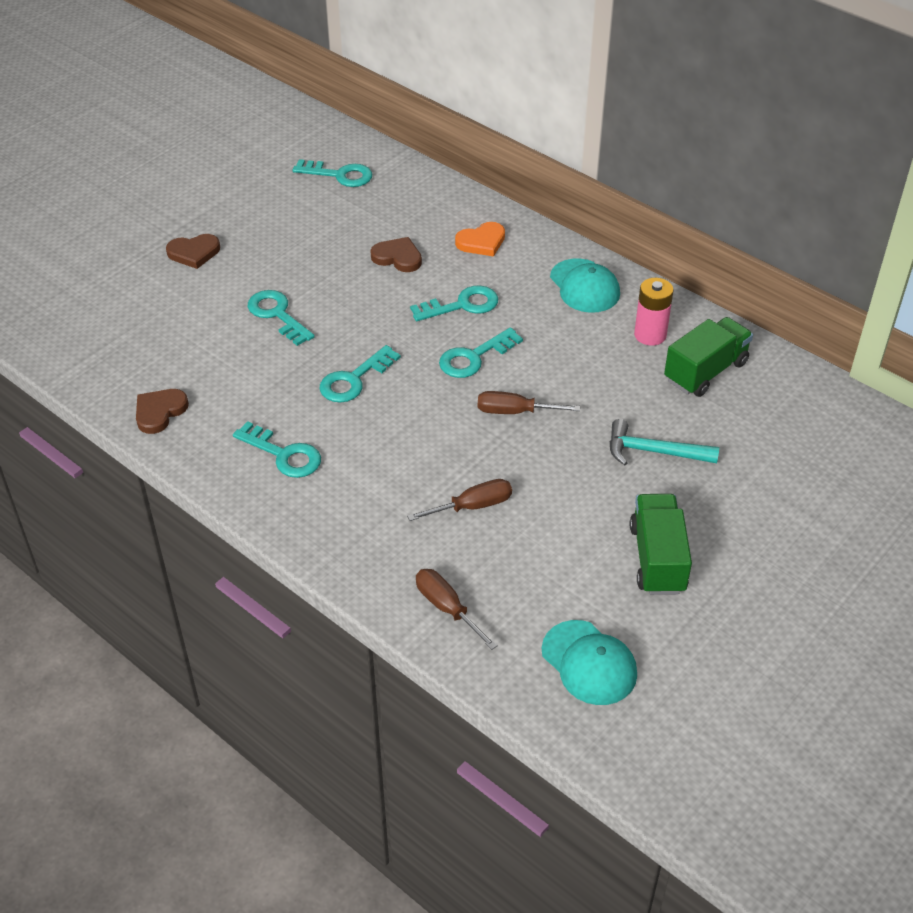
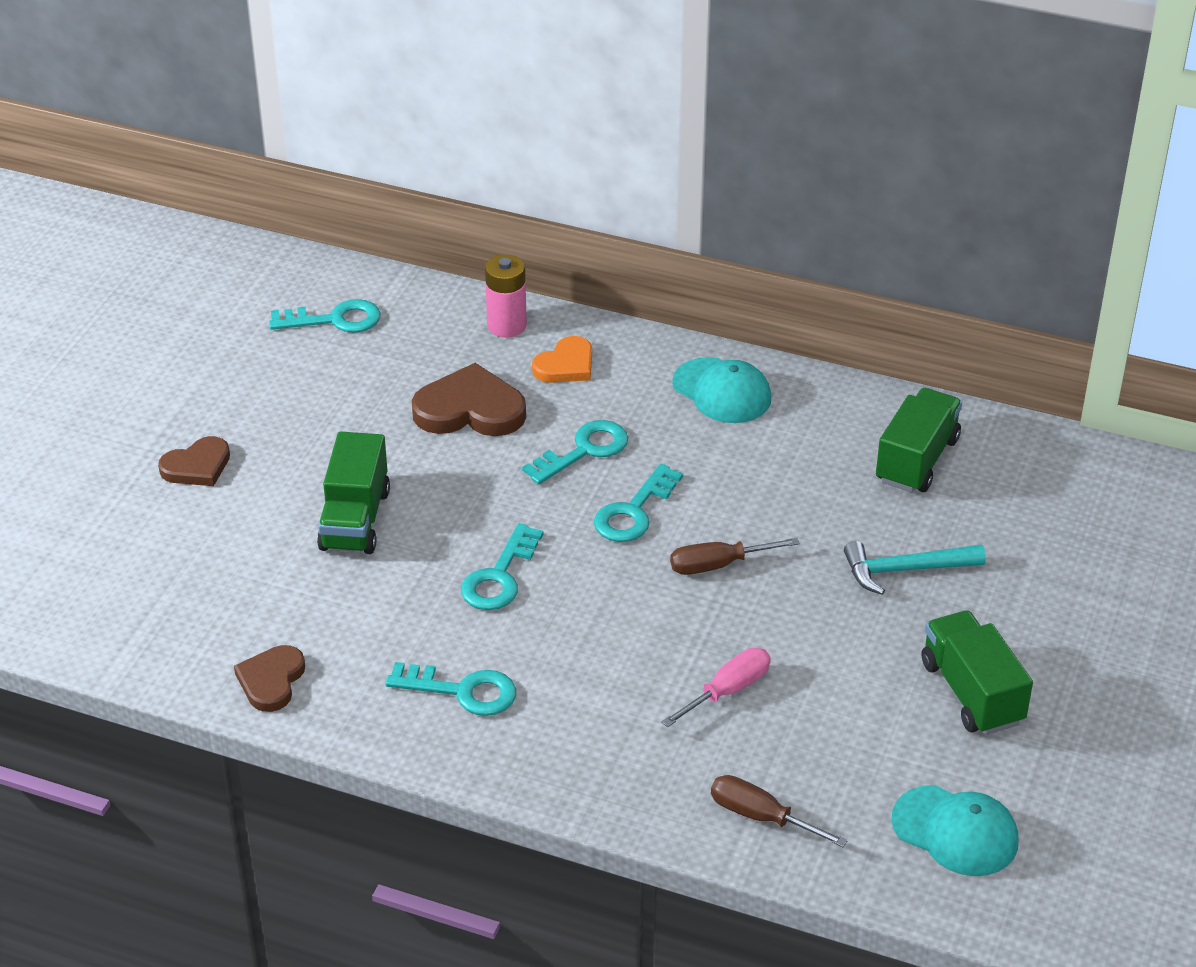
camera: 20 degrees left, 5 degrees down
turquoise key [248,290,315,346] -> green truck [317,432,390,554]
brown heart [370,237,422,272] -> brown heart [412,363,526,436], size x1.59
brown screwdriver [407,479,512,521] -> pink screwdriver [661,648,771,727]
pink battery [634,278,674,346] -> pink battery moved to [485,254,527,338]

